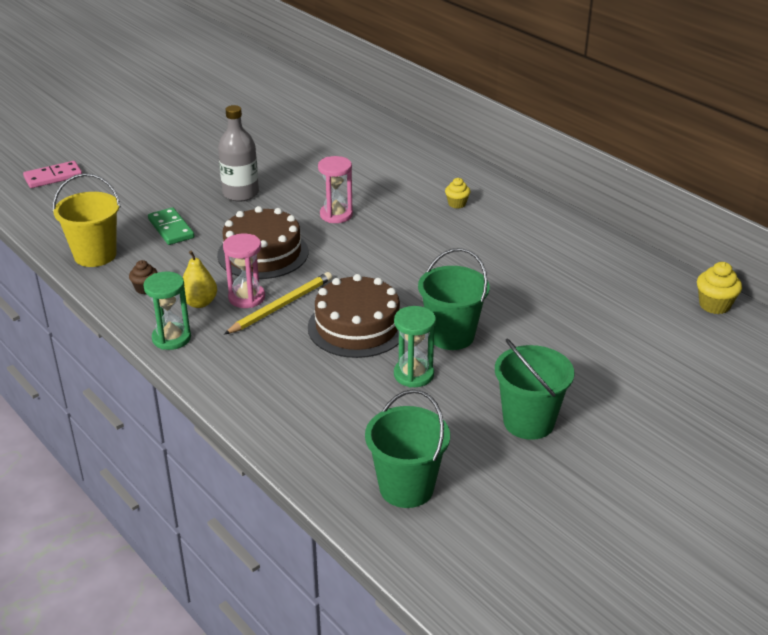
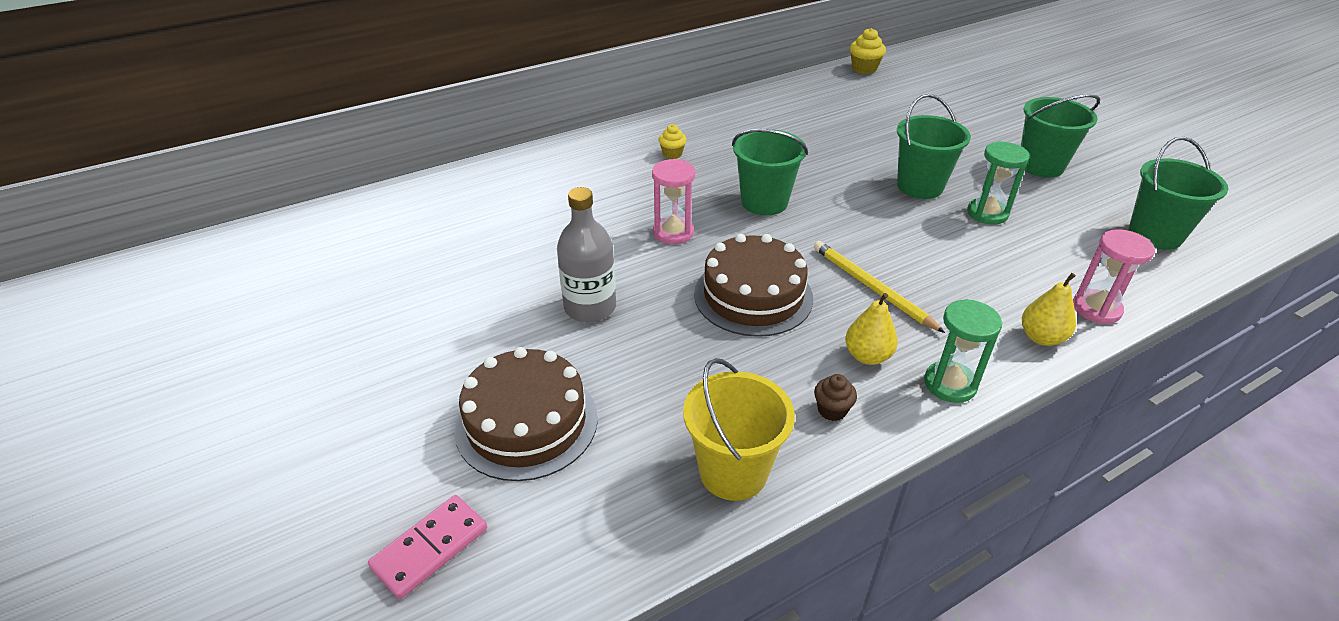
camera: 80 degrees left, 5 degrees up
pink domino [23,161,82,188] -> pink domino turned 60 degrees clockwise [368,495,487,599]
green domino [148,207,195,245] -> none
pink hourglass [223,234,265,308] -> pink hourglass moved to [1073,229,1155,324]
brown cake [308,274,400,358] -> brown cake moved to [454,347,598,481]
none -> green bucket [732,129,808,215]
none -> yellow pear [1022,273,1076,346]

